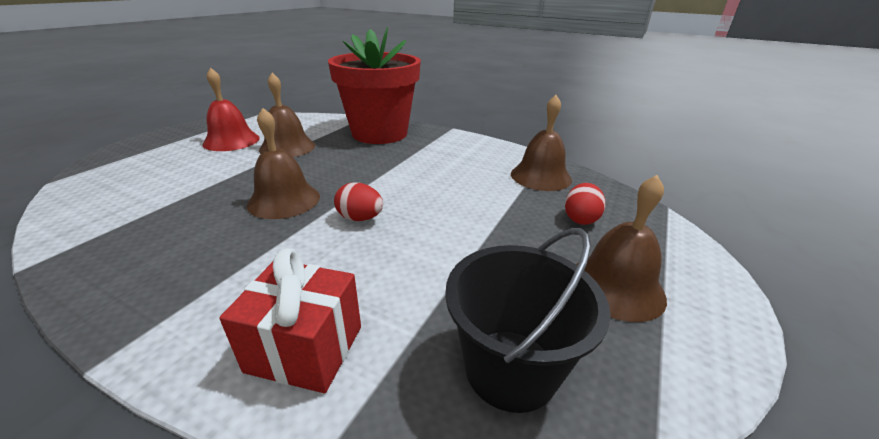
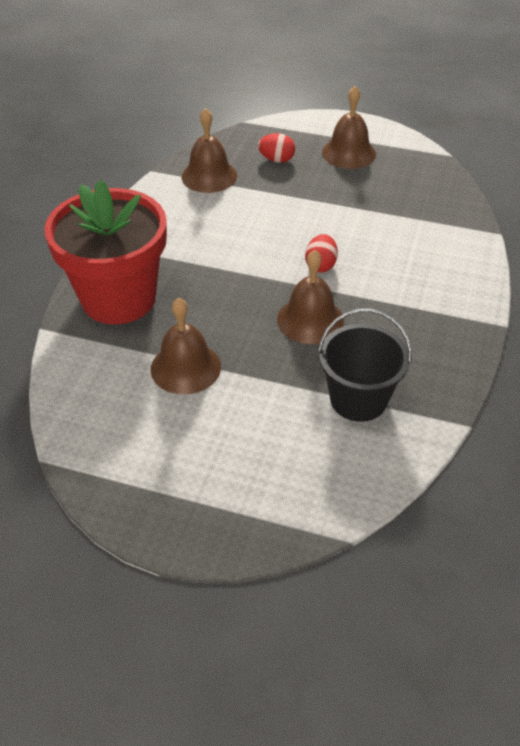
camera: 100 degrees left, 15 degrees up
red bell [203,67,260,151] -> none
red gift [219,248,361,393] -> none
black bucket [445,228,611,413] -> black bucket moved to [318,308,412,422]

